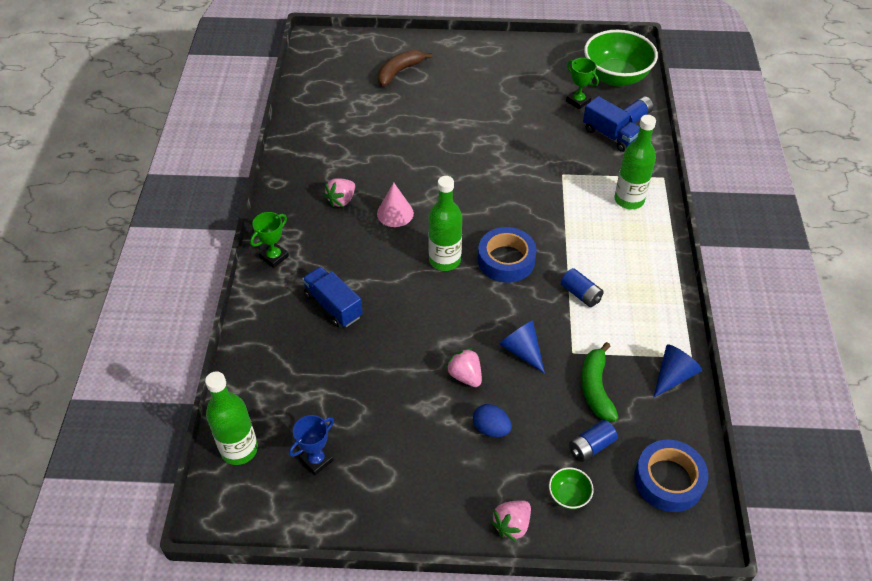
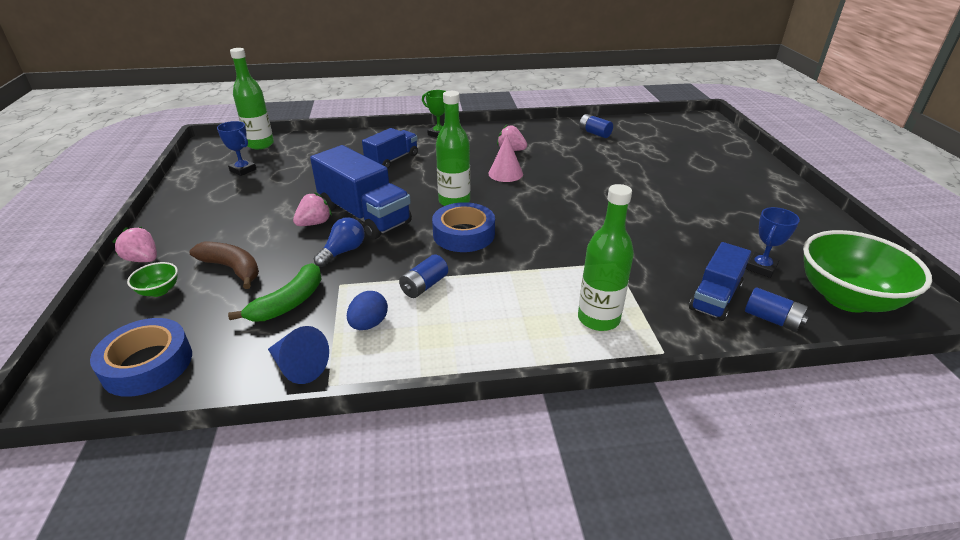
camera: 80 degrees right, 15 degrees down
brown banana [377,50,432,86] -> brown banana moved to [190,241,259,289]
blue egg [473,404,512,437] -> blue egg moved to [347,291,388,330]
blue cone [499,320,545,374] -> blue light bulb [314,217,365,267]
green trophy [566,58,599,109] -> blue trophy [746,207,800,278]
blue battery [569,420,618,462] -> blue battery moved to [579,114,613,138]
green banana [581,342,619,421] -> green banana turned 135 degrees clockwise [228,263,322,321]
none -> blue truck [310,145,412,239]

